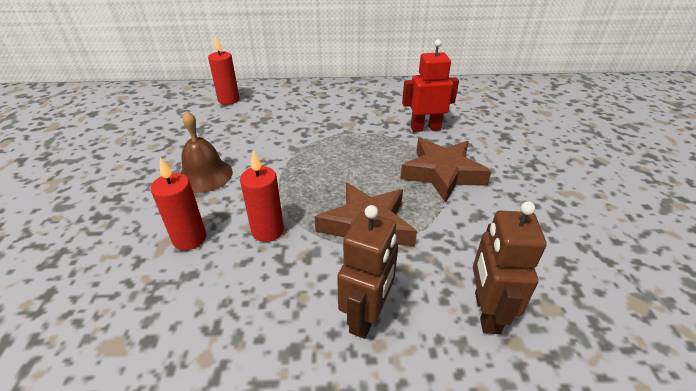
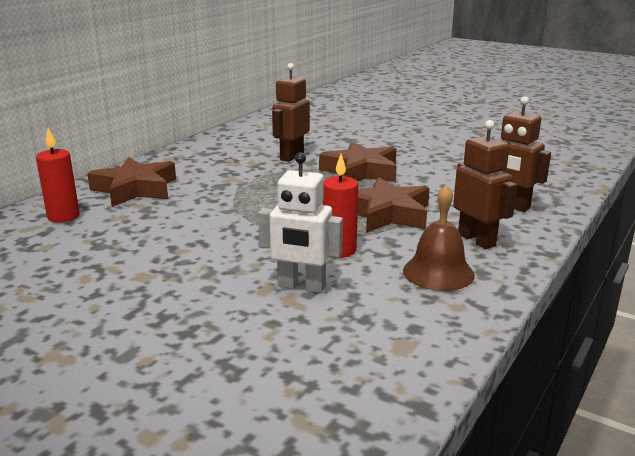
camera: 55 degrees left, 15 degrees down
red candle [151,158,206,250] -> white robot [258,152,343,293]
brown bell [180,111,233,193] -> brown bell moved to [403,185,475,291]
red robot [402,39,459,132] -> brown robot [272,63,310,162]
none -> brown star [87,157,176,207]

